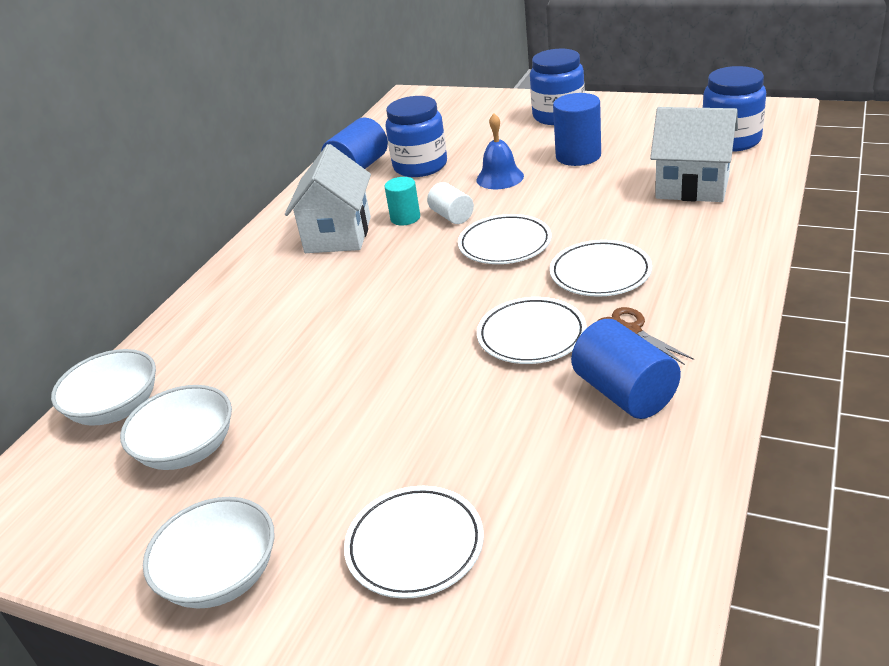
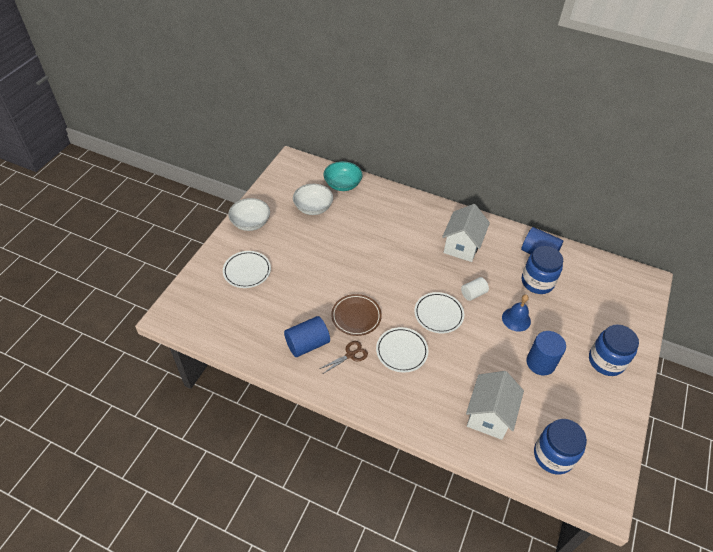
camera: 85 degrees right, 15 degrees up
white bowl [51,349,156,426] -> turquoise bowl [323,161,363,191]
white house [285,144,371,253] -> white house turned 75 degrees counterclockwise [442,204,490,262]
turquoise cylinder [385,177,420,226] -> none
white plate [477,297,587,364] -> brown plate [331,294,382,336]

